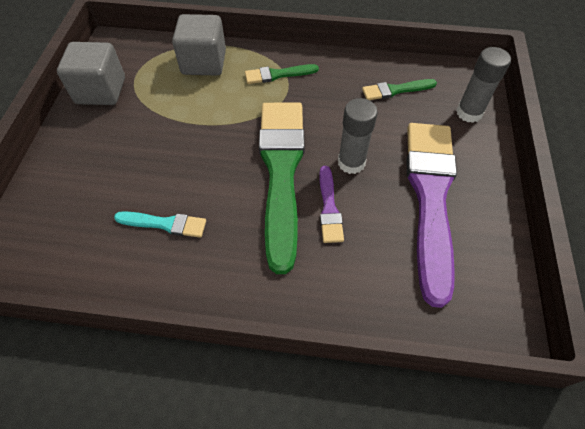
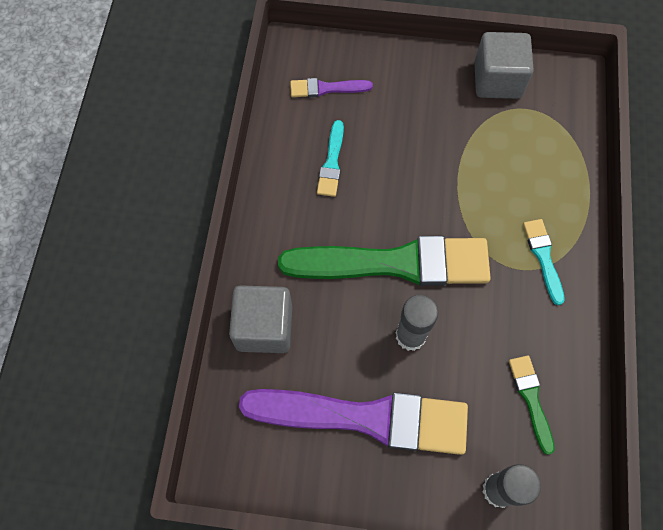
camera: 90 degrees right, 10 degrees up
grey cube [172,14,226,76] -> grey cube moved to [229,285,292,353]
green brush [245,64,319,84] -> turquoise brush [523,219,565,305]
purple brush [319,166,344,243] -> purple brush moved to [290,78,373,97]

